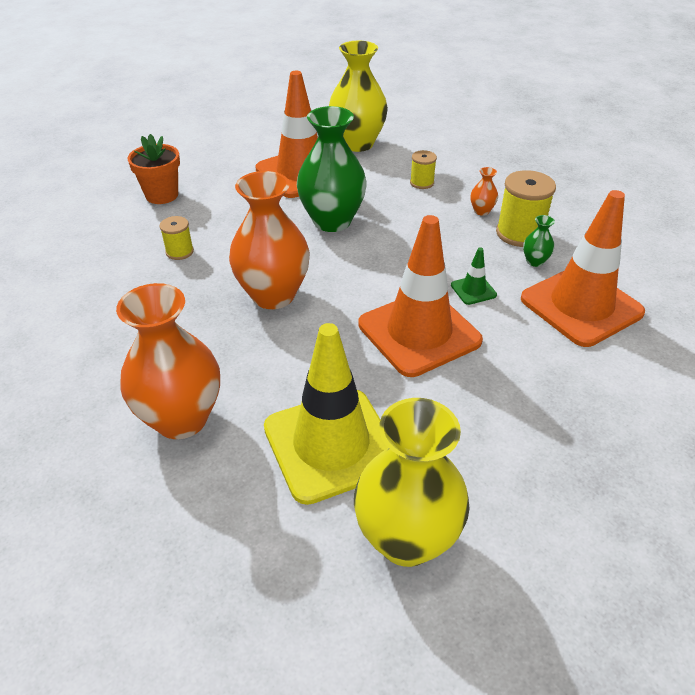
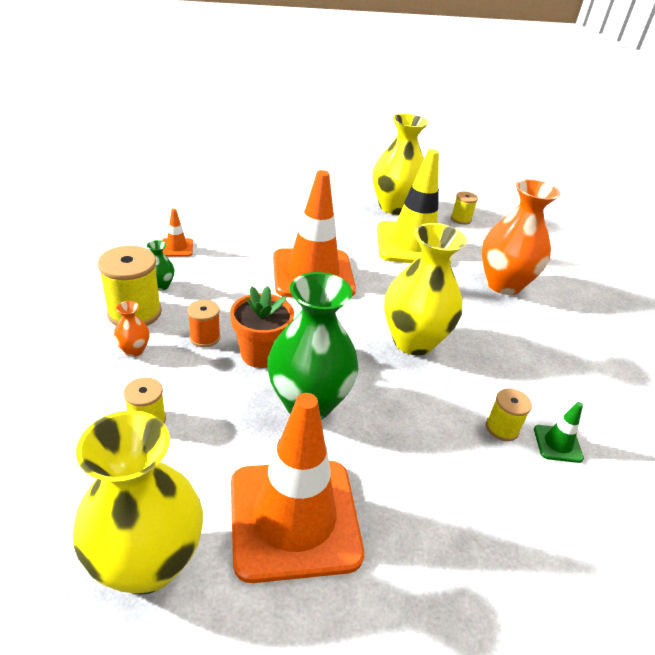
camera: 160 degrees left, 5 degrees down
orange flower pot [128,134,180,204] -> orange flower pot moved to [230,286,294,368]
orange vase [229,171,310,309] -> yellow vase [384,223,467,356]
green traffic cone [451,247,497,305] -> green traffic cone moved to [534,402,584,463]
orange traffic cone [521,190,645,347] -> orange traffic cone [162,209,193,256], size x0.41
none -> orange spool [187,300,220,347]
none -> yellow spool [451,191,478,225]

